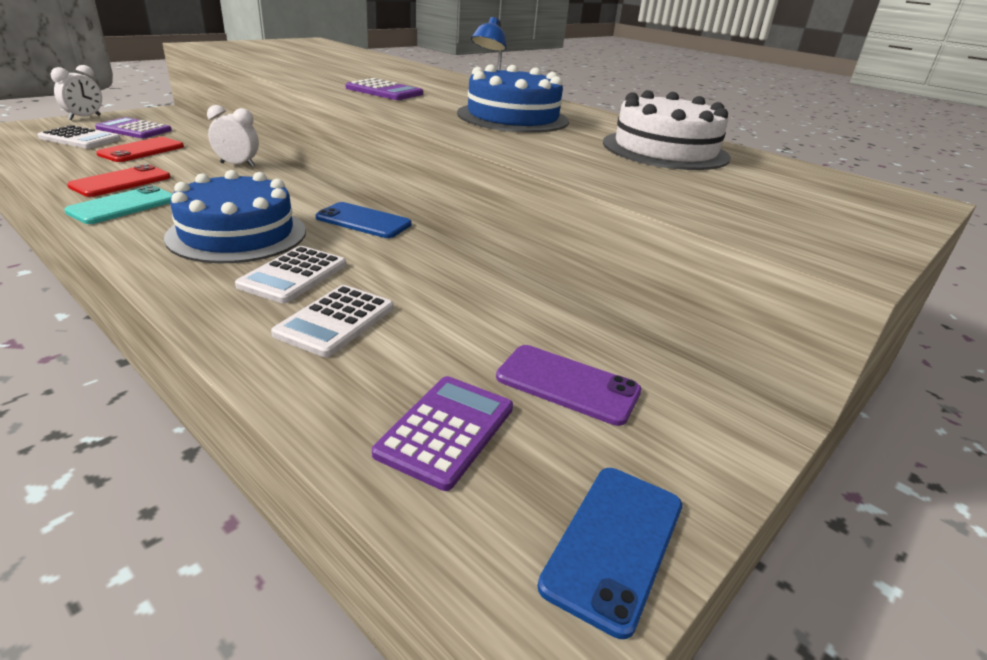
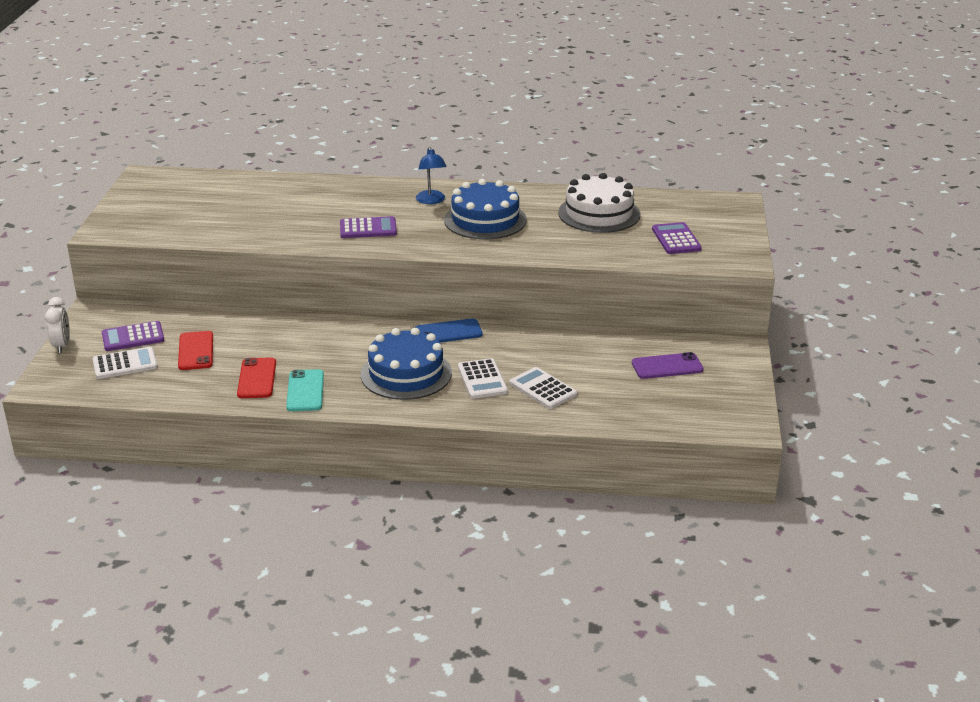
camera: 35 degrees left, 0 degrees up
white clock [207,105,259,167] -> none
white calculator [271,285,393,357] -> white calculator turned 150 degrees clockwise [509,367,577,409]
purple calculator [372,376,513,491] -> purple calculator moved to [652,222,702,254]
blue phone [538,468,682,639] -> none

